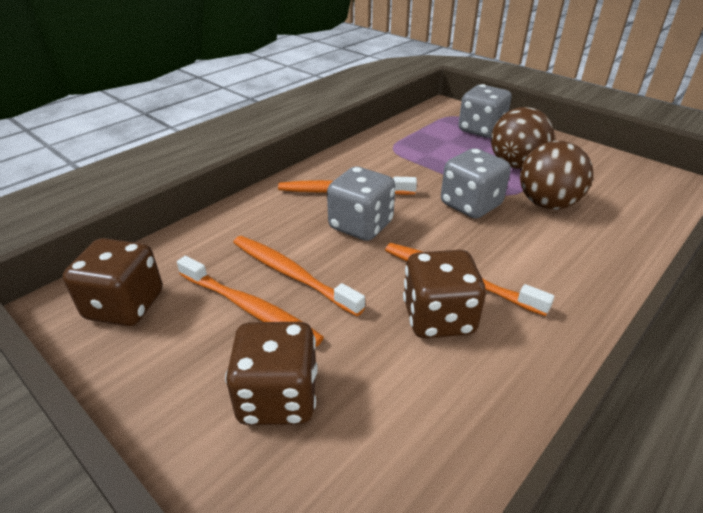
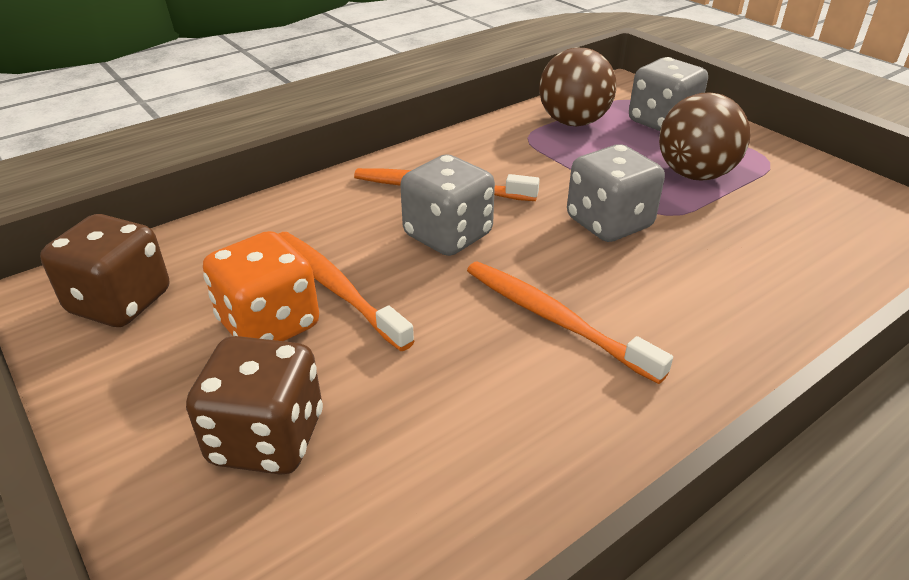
camera: 10 degrees right, 0 degrees up
orange toothbrush [177,256,324,347] -> orange dice [203,231,319,341]
brown dice [403,250,486,338] -> none
brown ball [520,141,593,209] -> brown ball moved to [539,47,616,126]

